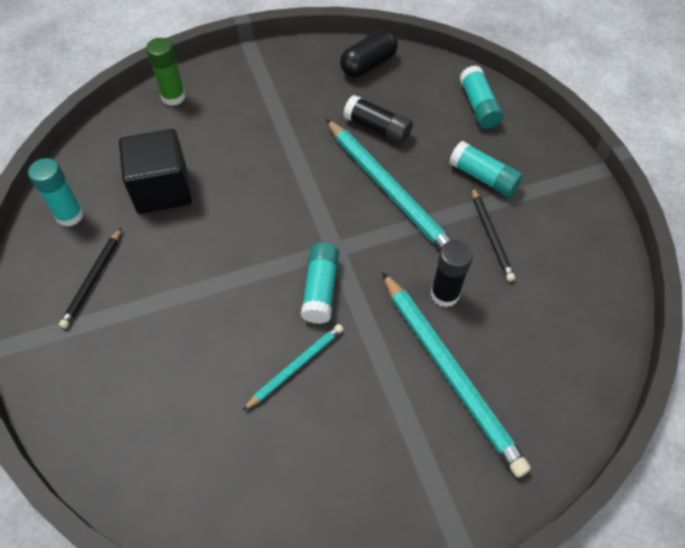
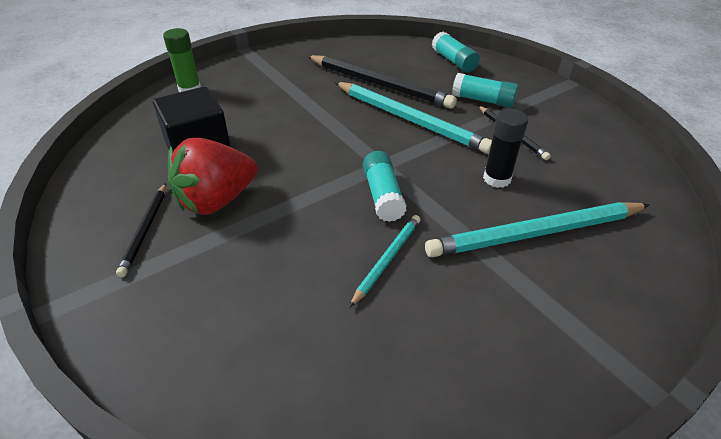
camera: 15 degrees left, 15 degrees down
turquoise glue stick [28,158,84,227] -> none
black capsule [340,30,398,78] -> none
black glue stick [343,95,413,144] -> black pencil [307,55,457,109]
turquoise pencil [382,272,531,478] -> turquoise pencil turned 120 degrees clockwise [425,202,650,257]
none -> red strawberry [168,138,257,215]

